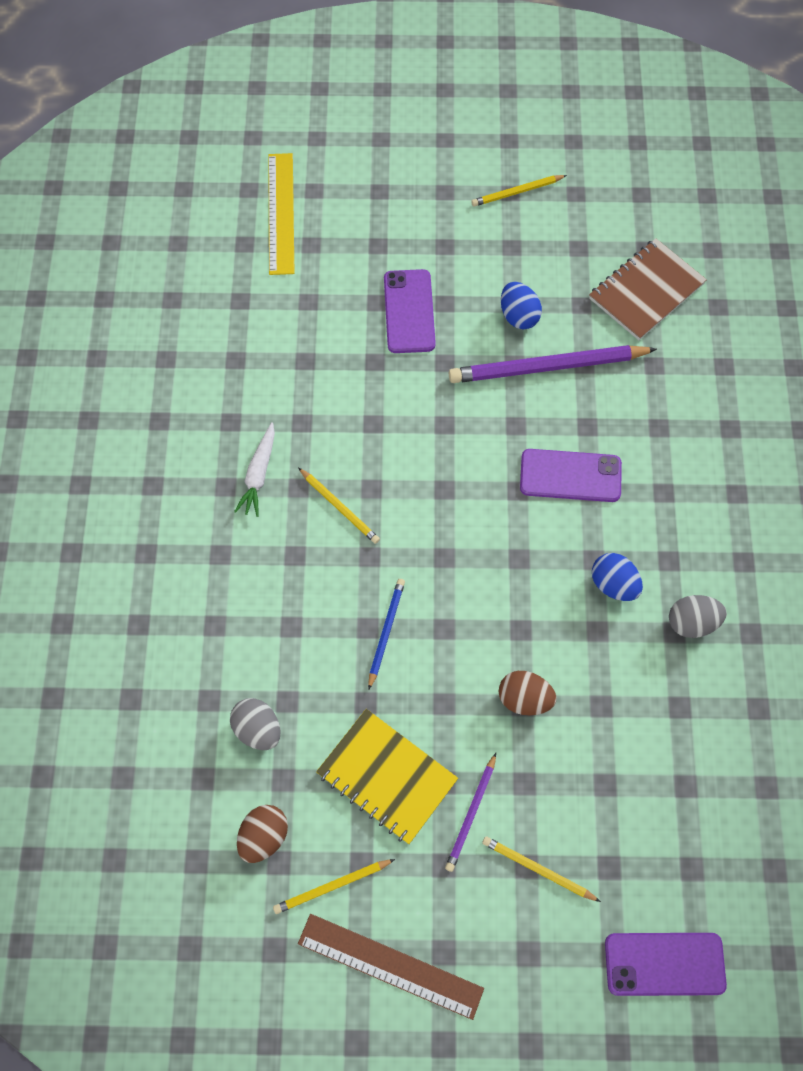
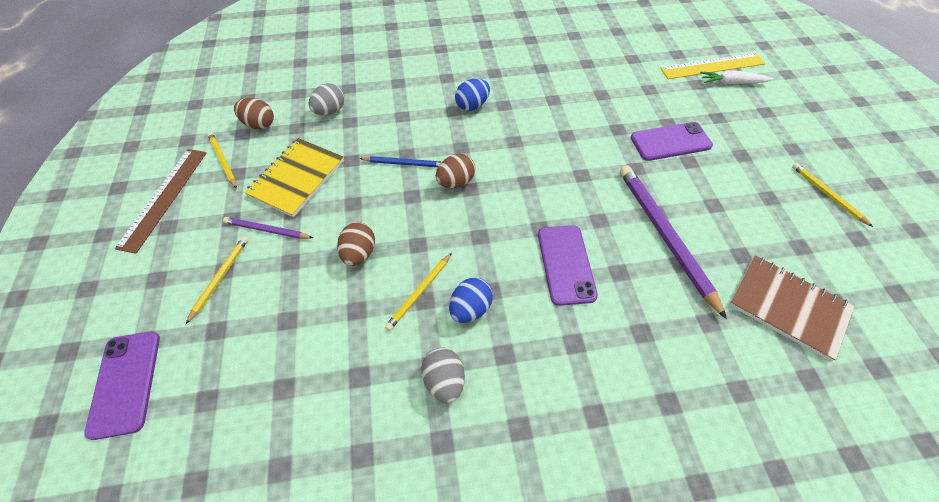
camera: 80 degrees right, 10 degrees down
white carrot [234,422,275,517] -> white carrot moved to [700,71,774,84]
yellow pencil [298,468,380,544] -> yellow pencil moved to [385,253,452,331]
blue egg [501,282,542,329] -> blue egg moved to [455,78,490,111]
none -> brown egg [436,154,475,188]

